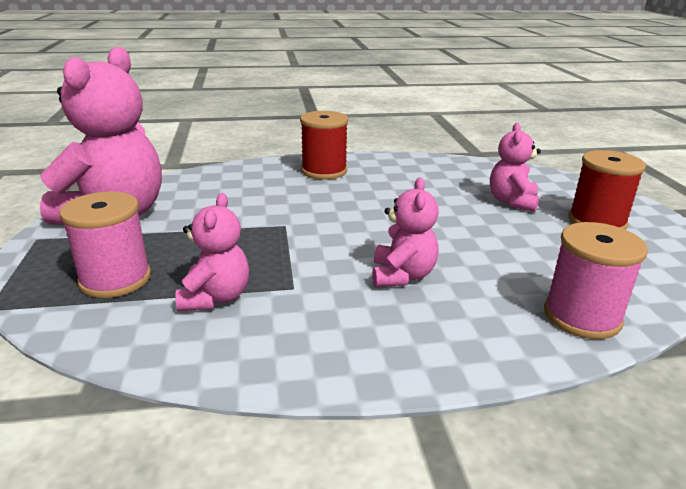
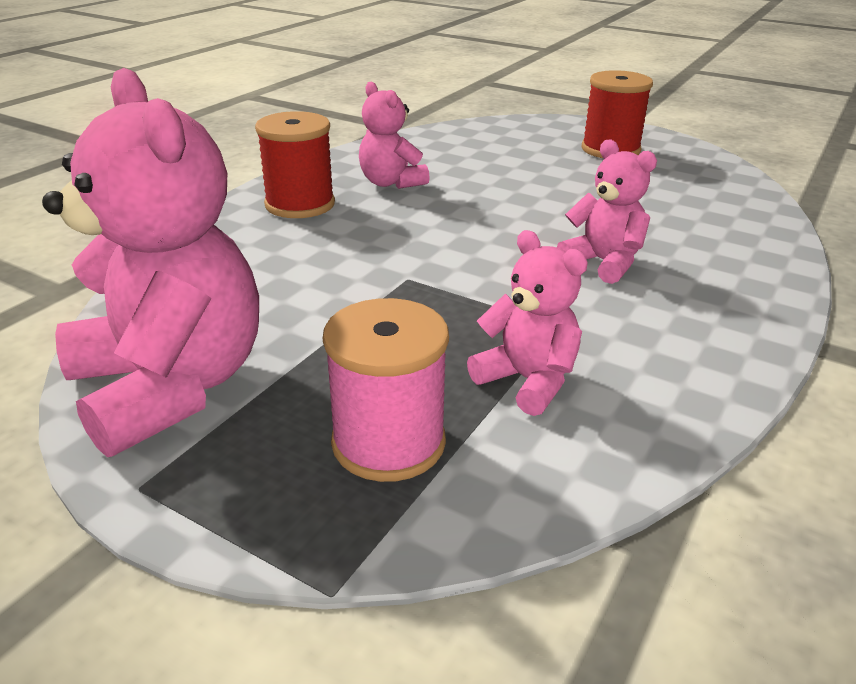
camera: 50 degrees left, 5 degrees up
pink teddy bear [490,123,541,212] -> pink teddy bear moved to [359,82,430,189]
pink spool [544,222,648,339] -> none

